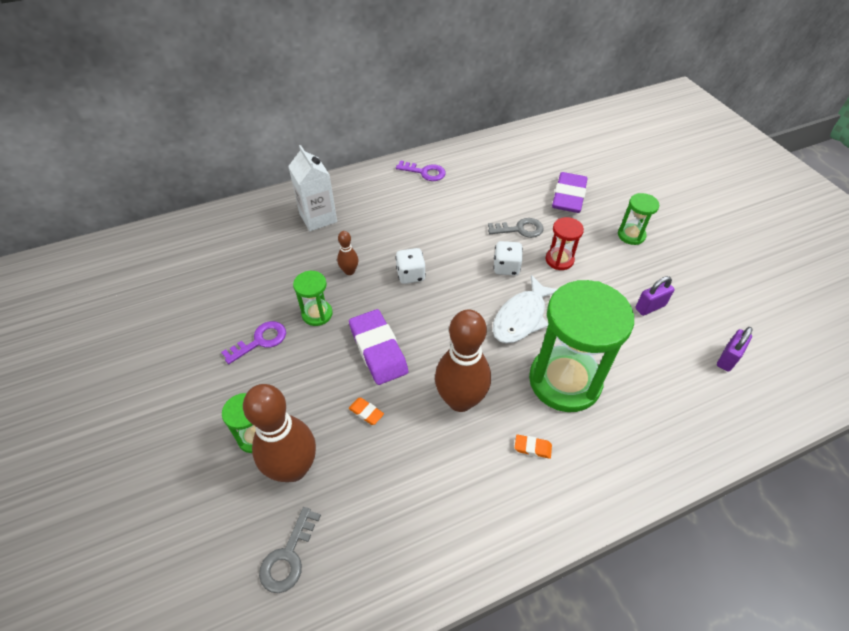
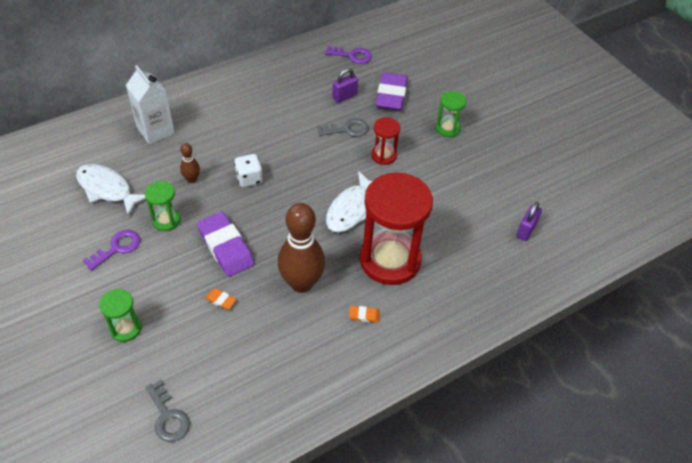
camera: 10 degrees left, 0 degrees up
brown bowling pin [243,384,316,482] -> none
grey key [259,507,321,593] -> grey key turned 45 degrees counterclockwise [145,380,190,442]
purple key [396,160,446,181] -> purple key moved to [325,46,372,64]
white dice [493,241,523,276] -> none
green hourglass [529,280,634,412] -> red hourglass [360,173,433,285]
purple padlock [635,276,675,316] -> purple padlock moved to [333,68,358,103]
none -> white fish [76,164,146,216]

